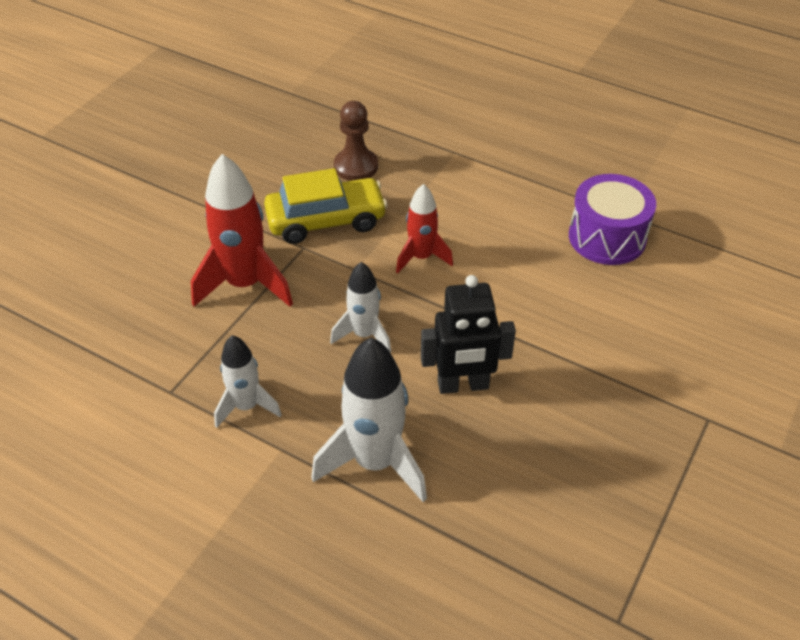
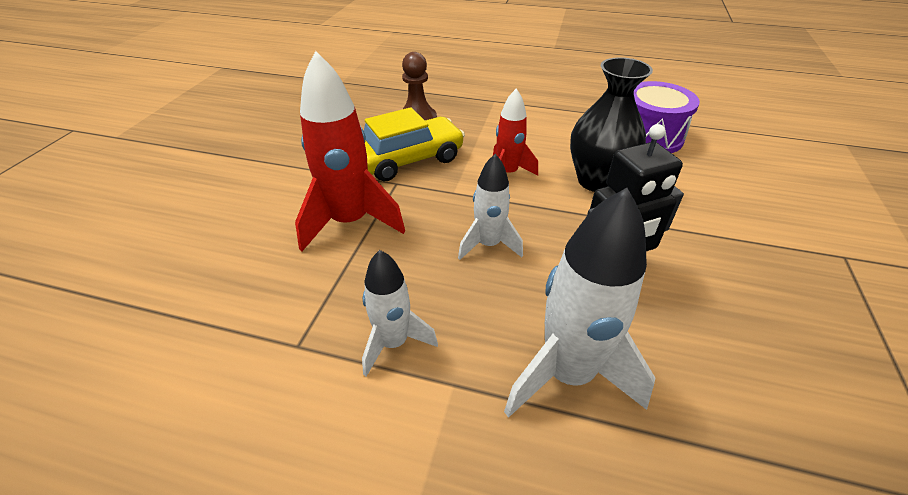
camera: 15 degrees left, 5 degrees down
none -> black vase [570,57,653,192]

